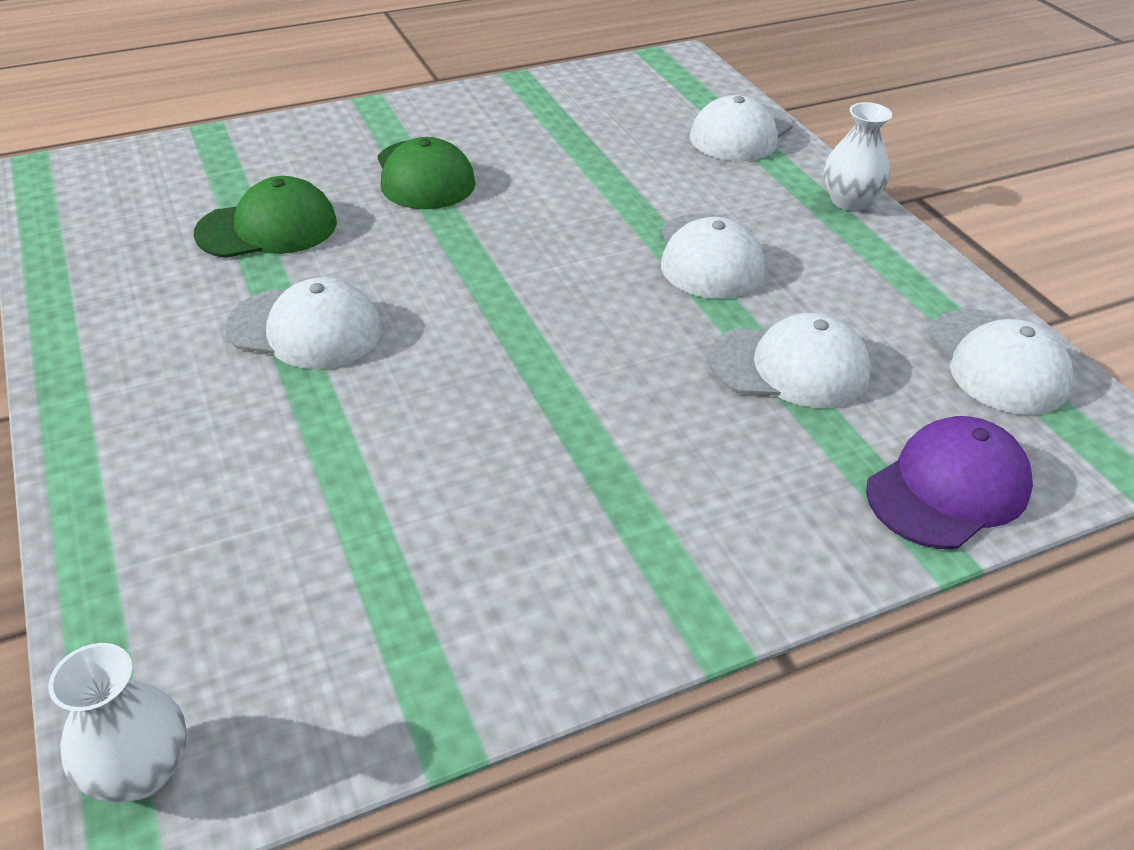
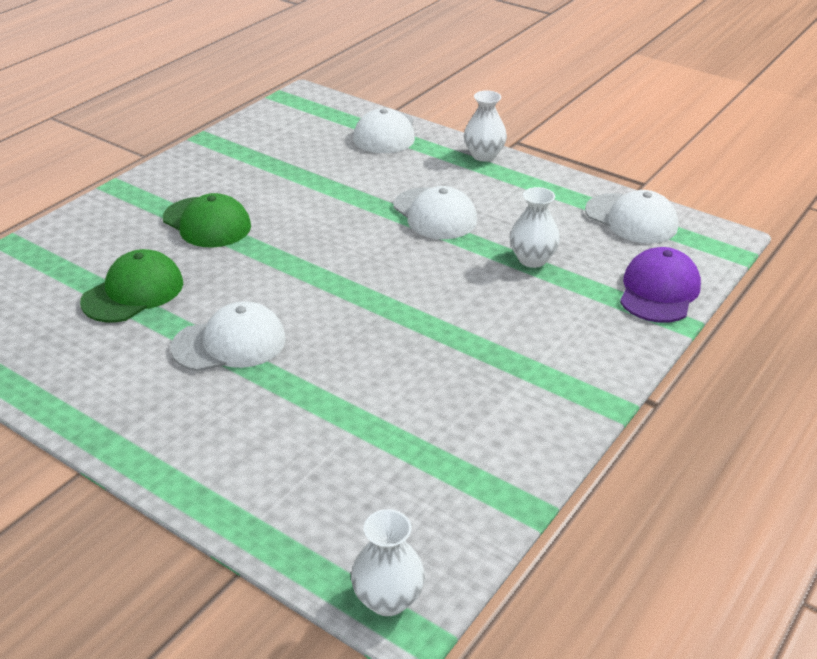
camera: 30 degrees left, 5 degrees down
white cap [708,313,871,408] -> white vase [510,187,560,268]

